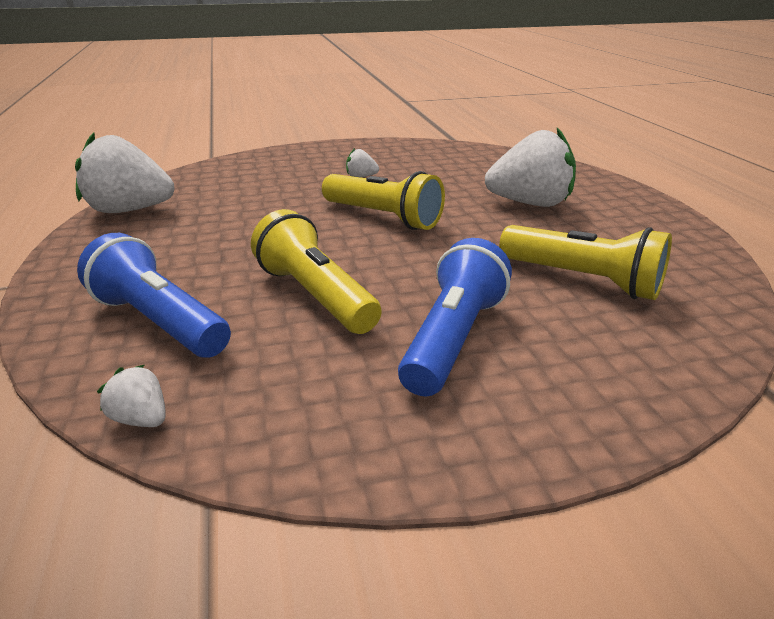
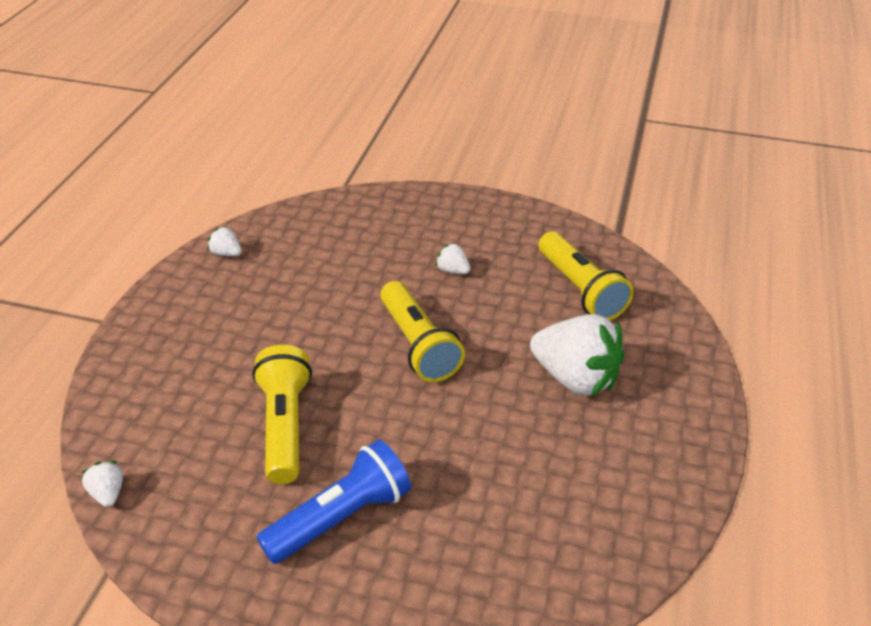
camera: 30 degrees right, 10 degrees up
white strawberry [75,133,175,213] -> white strawberry [208,226,242,257], size x0.43
blue flashlight [77,233,231,358] -> none
yellow flashlight [499,225,672,300] -> yellow flashlight moved to [538,232,633,320]

